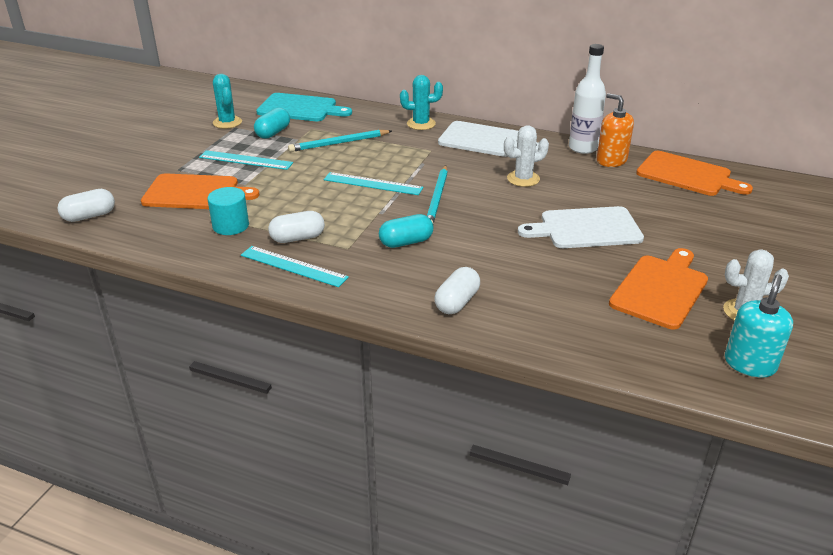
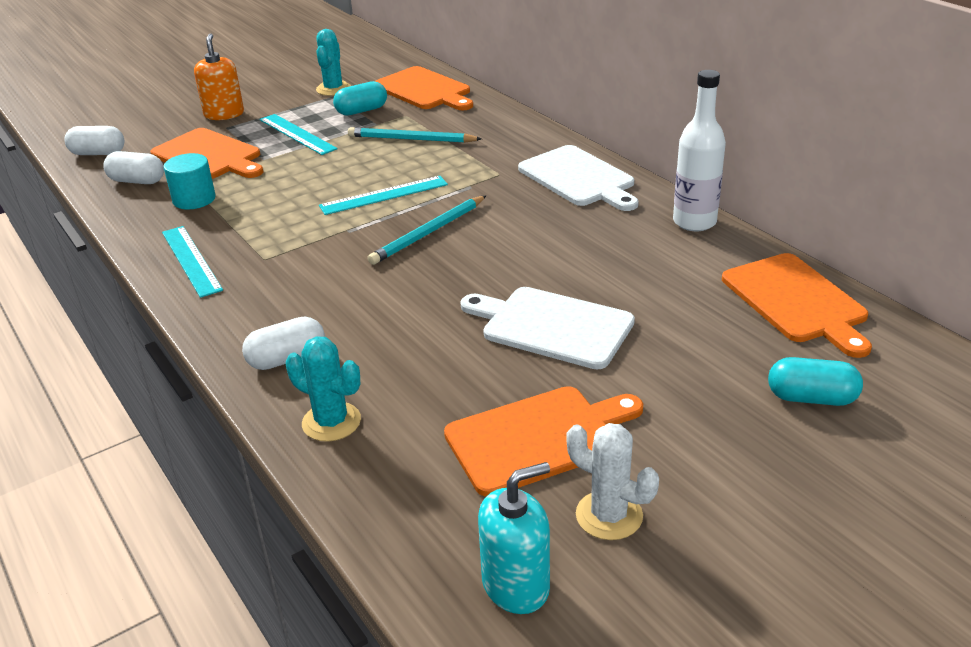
camera: 35 degrees right, 0 degrees up
turquoise cutting board [256,93,352,121] -> orange cutting board [375,66,473,110]
white capsule [268,211,325,243] -> white capsule moved to [103,151,164,184]
turquoise ruler [324,172,423,195] -> turquoise ruler turned 75 degrees counterclockwise [319,176,448,215]
turquoise capsule [379,214,434,248] -> turquoise capsule moved to [768,357,863,406]
turquoise cactus [400,75,443,130] -> turquoise cactus moved to [286,336,361,442]
white cactus [504,125,549,187] -> none
orange soap dispenser [597,93,634,167] -> orange soap dispenser moved to [194,33,244,120]

